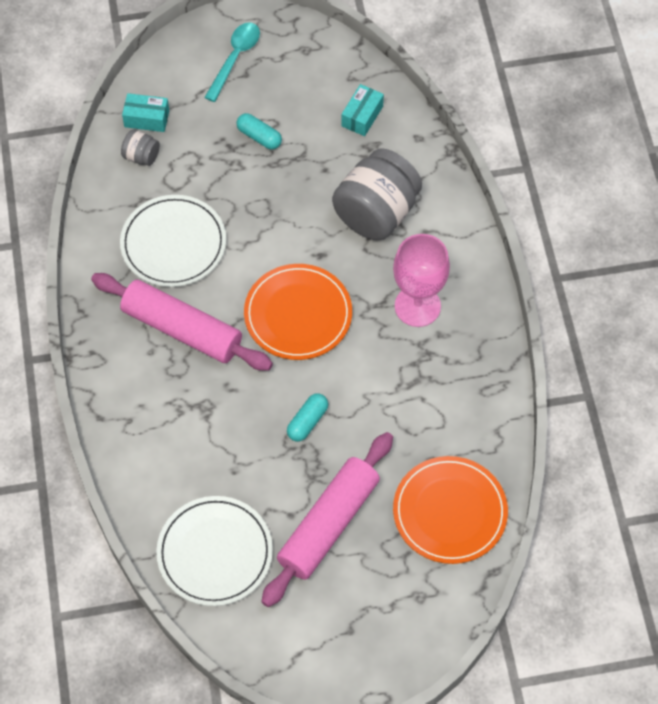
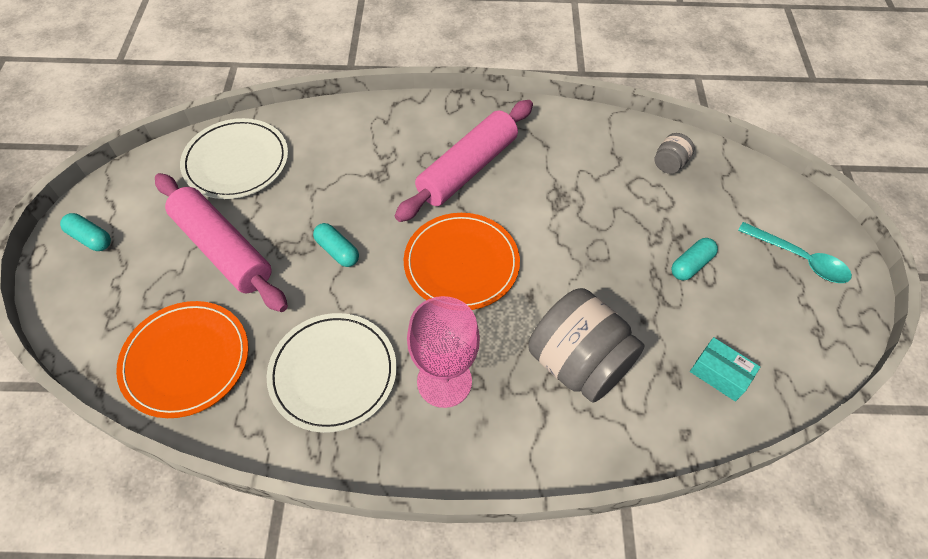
camera: 100 degrees right, 5 degrees down
white plate [120,195,226,287] -> white plate moved to [267,313,397,433]
turquoise box [122,93,169,132] -> none
none -> turquoise capsule [60,213,111,251]

